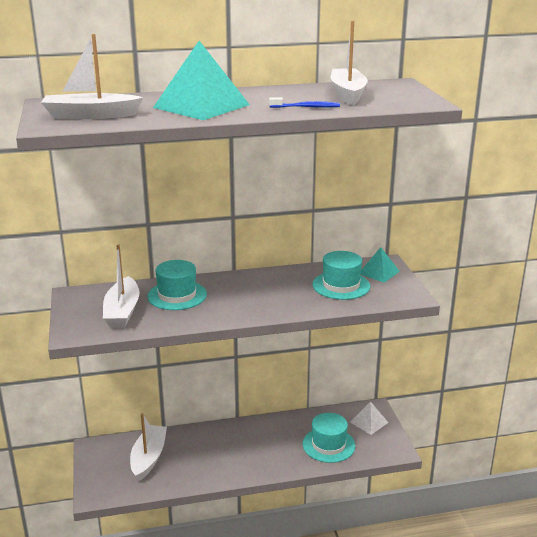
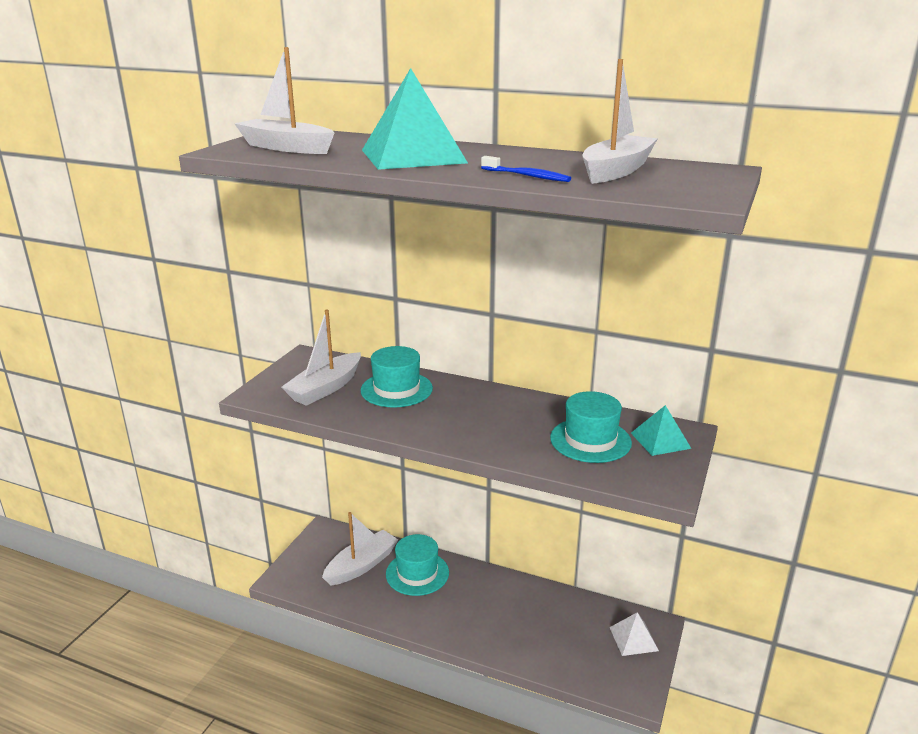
camera: 35 degrees right, 0 degrees up
turquoise hat [303,413,355,463] -> turquoise hat moved to [386,534,449,596]

